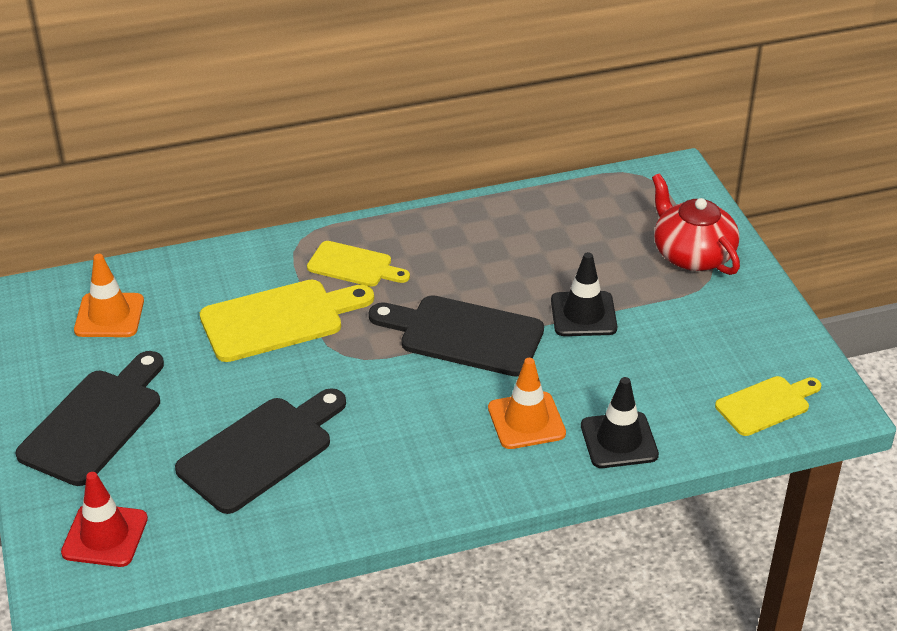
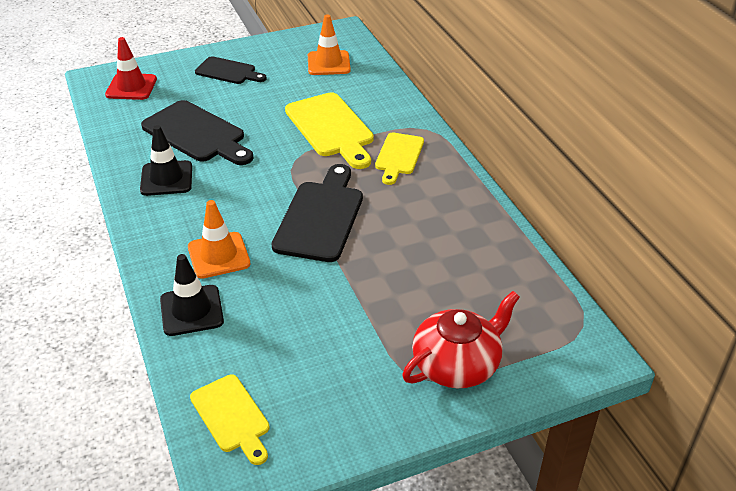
camera: 85 degrees right, 0 degrees up
black cutting board [16,351,164,486] -> black cutting board [195,56,267,84], size x0.61
black traffic cone [551,252,617,336] -> black traffic cone moved to [140,125,192,196]

